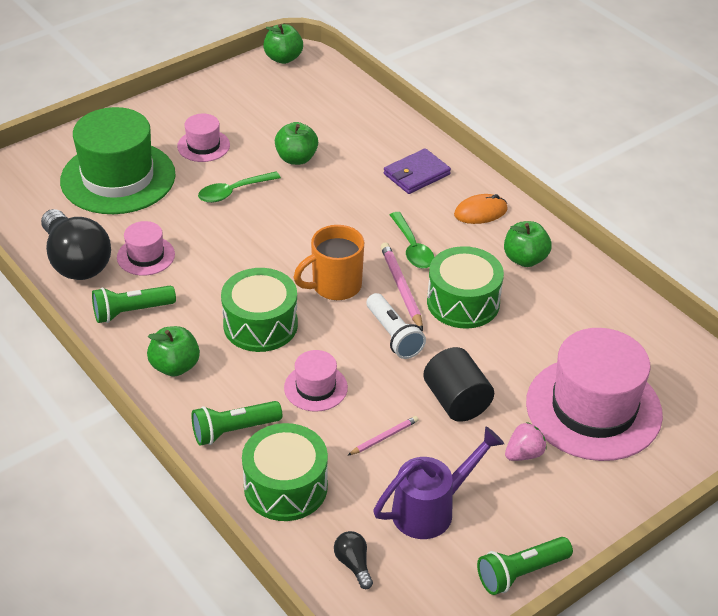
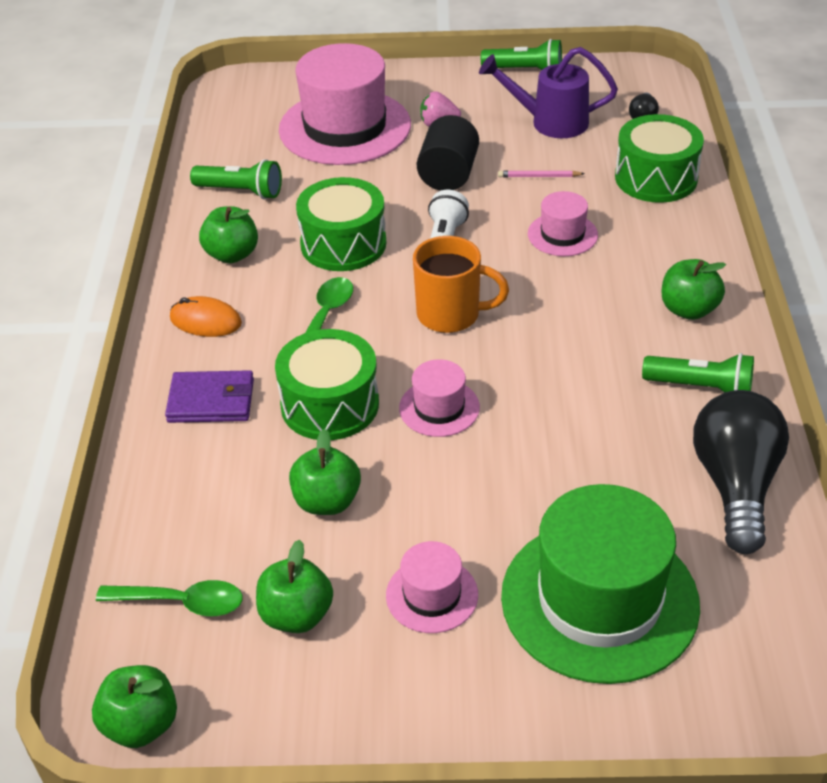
camera: 140 degrees left, 0 degrees up
pink hat [117,221,175,276] -> pink hat moved to [399,359,480,437]
green flashlight [191,401,282,446] -> green flashlight moved to [190,159,282,199]
green spoon [198,171,281,203] -> green spoon moved to [96,580,243,616]
green drum [221,268,298,352] -> green drum moved to [275,329,379,440]
pink pencil [381,242,423,331] -> none
none -> green apple [256,540,333,633]

